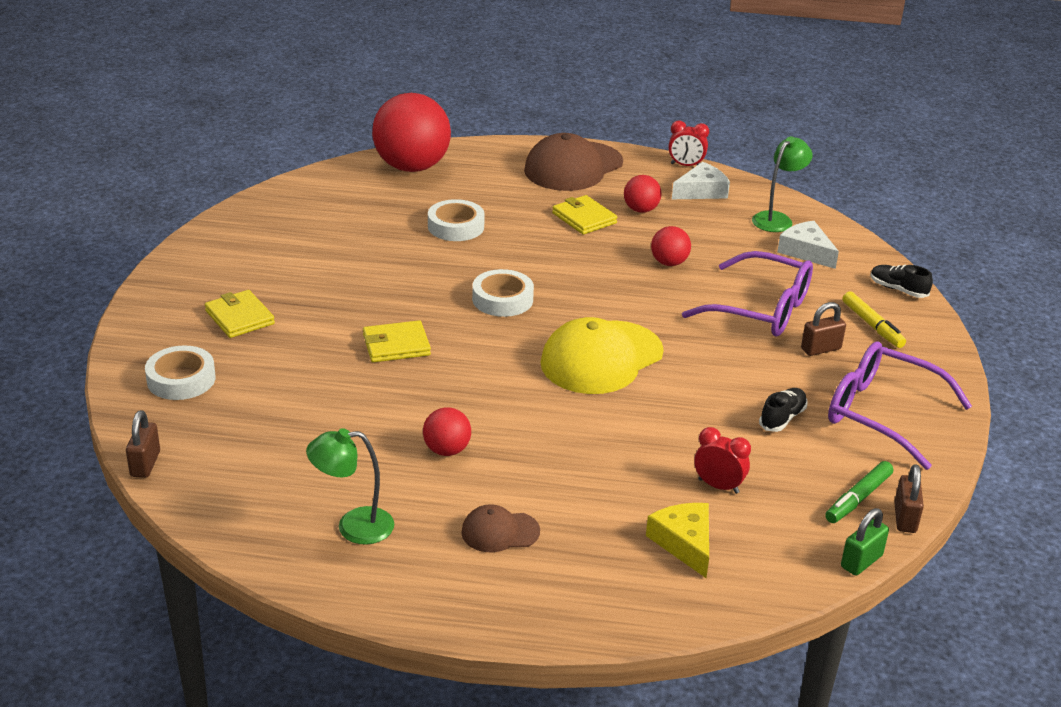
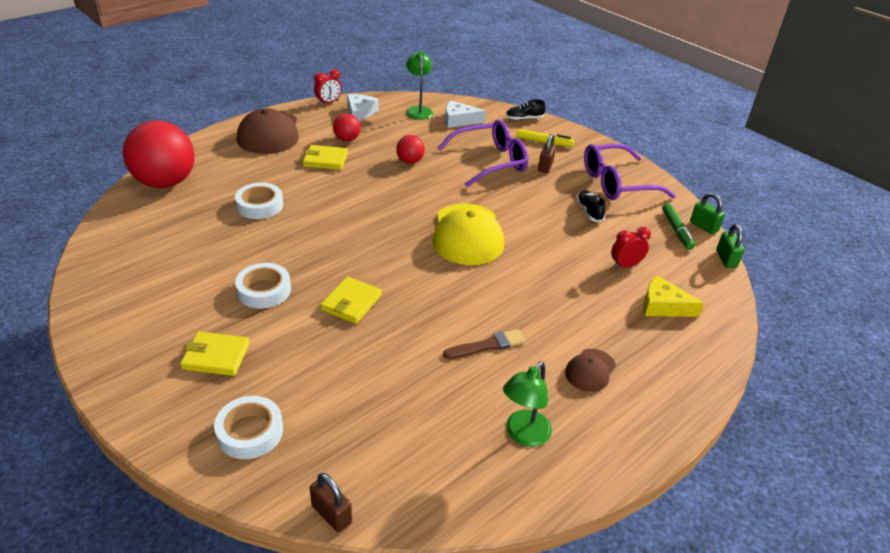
camera: 50 degrees left, 5 degrees up
red ball [423,407,471,456] -> brown brush [443,329,525,359]
white tape [472,269,534,317] -> white tape moved to [235,263,291,309]
brown padlock [894,464,924,533] -> green padlock [690,193,725,234]

